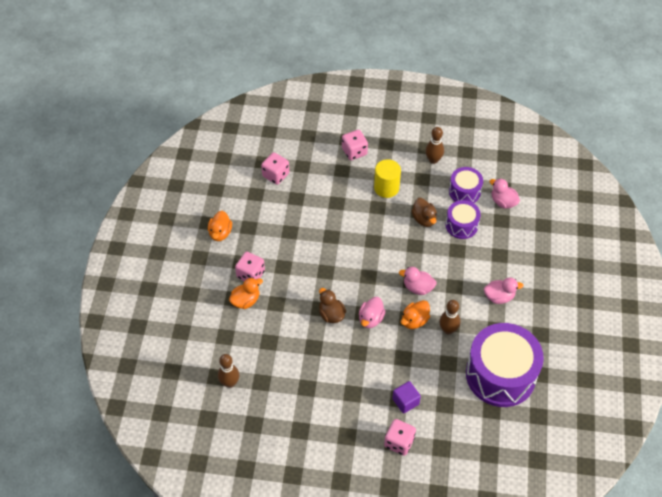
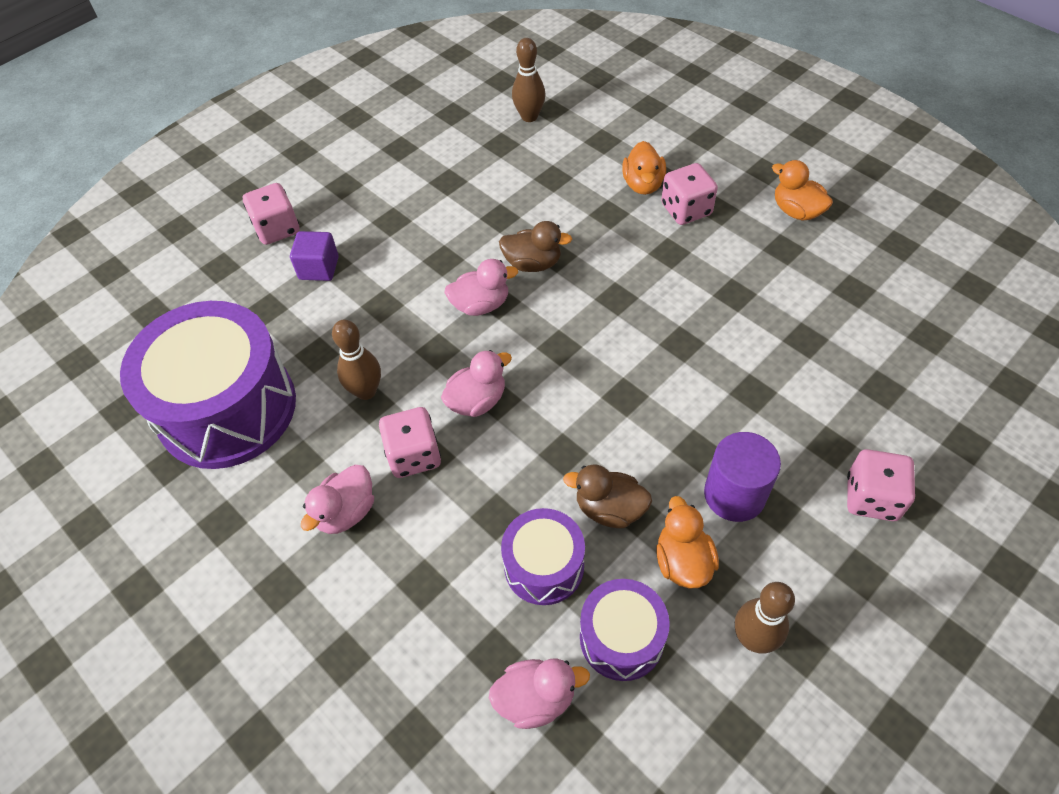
camera: 130 degrees right, 0 degrees up
pink dice [261,152,289,185] -> pink dice moved to [379,407,441,478]
pink duck [359,297,386,328] -> pink duck turned 105 degrees clockwise [444,259,518,316]
yellow cylinder [374,159,401,198] -> purple cylinder [704,432,781,522]
orange duck [401,300,430,329] -> orange duck moved to [656,496,719,588]

